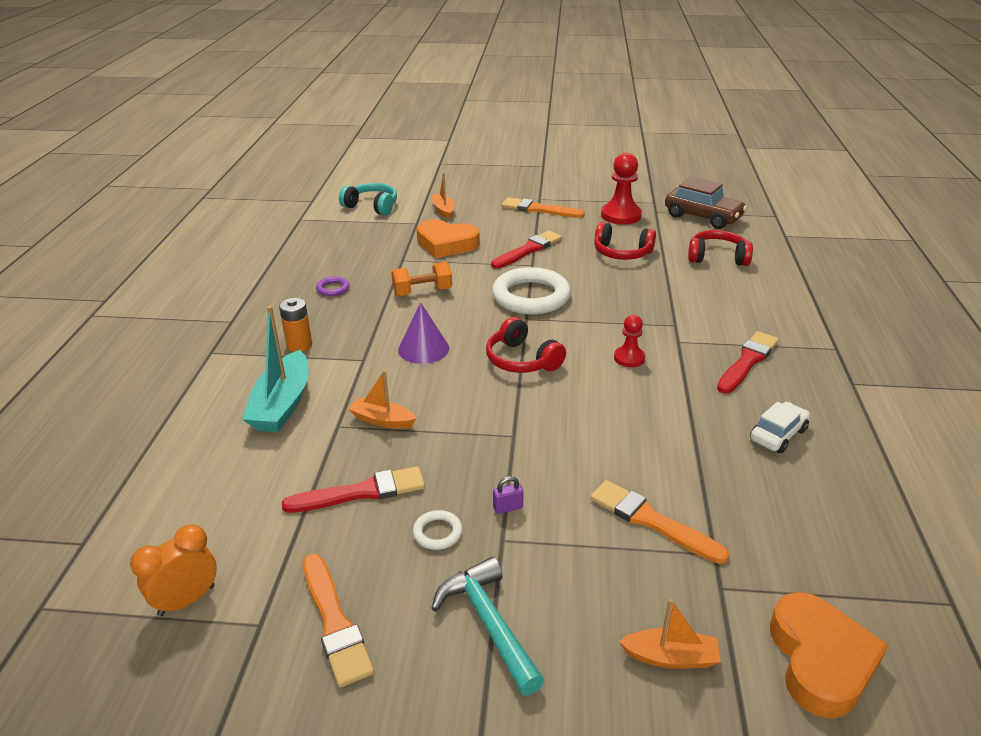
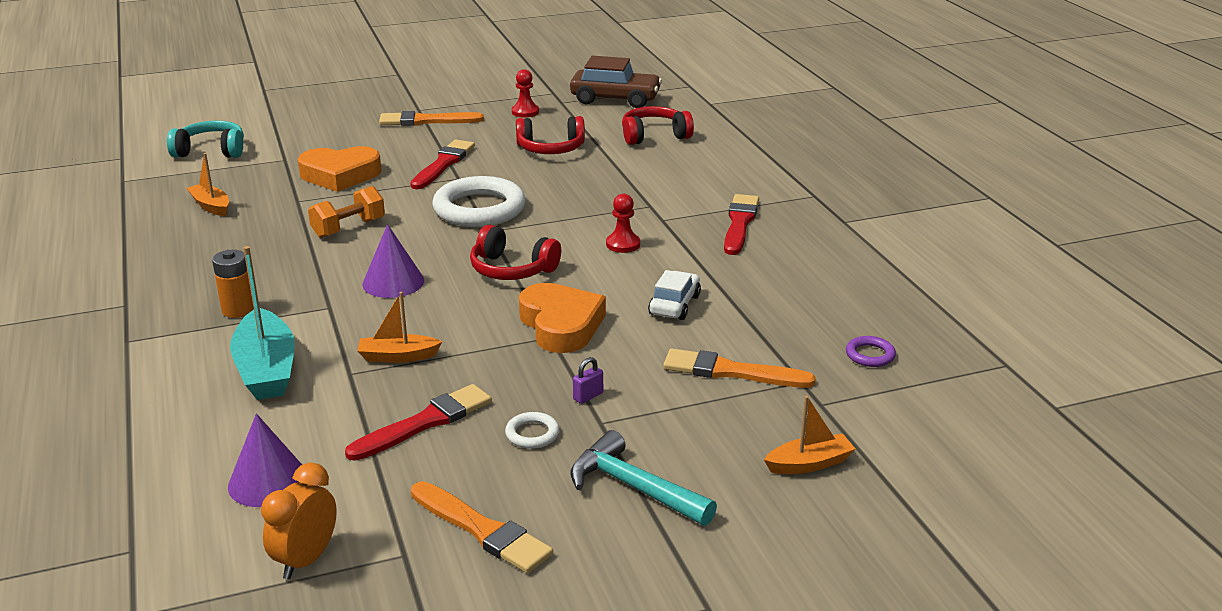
camera: 25 degrees left, 5 degrees down
purple ring [316,276,350,296] -> purple ring moved to [846,336,896,367]
orange boat [432,172,455,219] -> orange boat moved to [187,153,229,216]
red pawn [601,153,642,225] -> red pawn [512,69,539,118], size x0.58
white car [750,402,810,453] -> white car moved to [648,270,701,320]
orange heart [770,592,888,719] -> orange heart moved to [519,283,606,353]
none -> purple cone [228,413,302,507]

